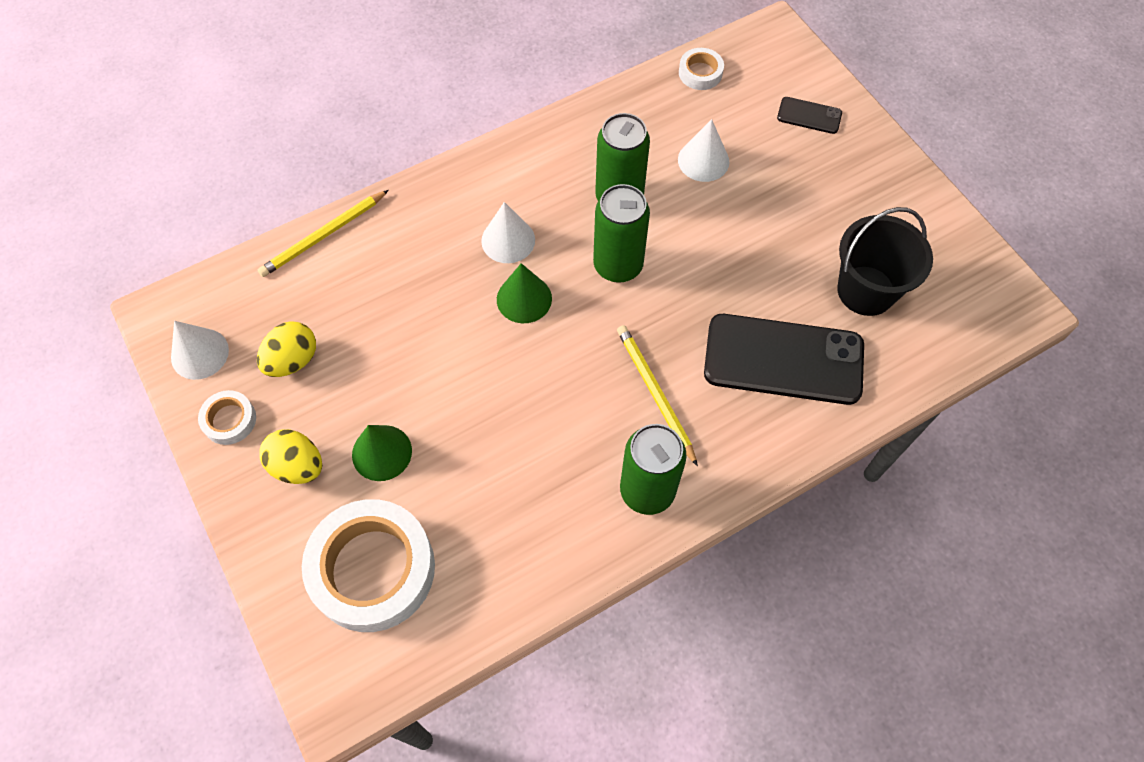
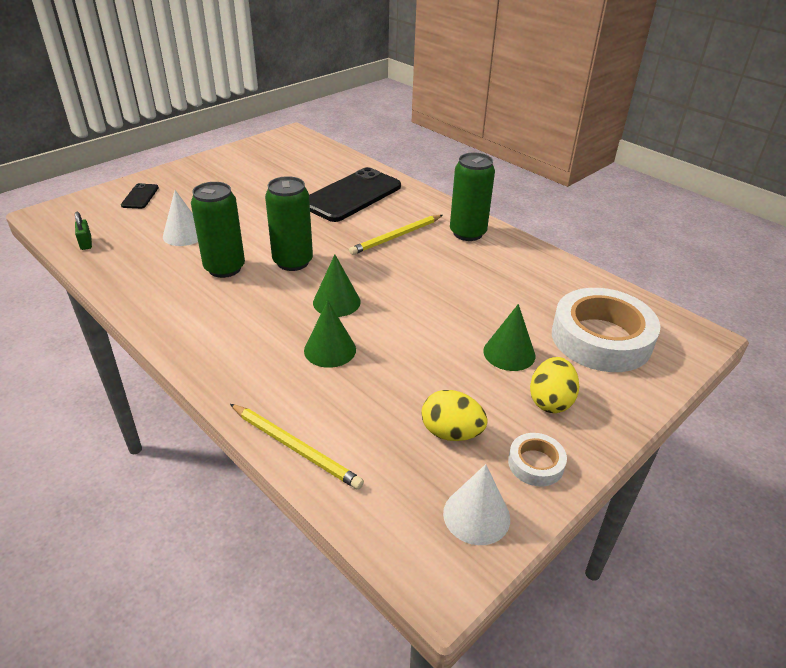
camera: 105 degrees left, 25 degrees down
white cone [481,202,535,263] -> none
white tape [679,48,724,90] -> green padlock [75,212,92,250]
black phone [704,314,864,405] -> black phone turned 45 degrees clockwise [309,167,401,222]
black bucket [837,207,933,316] -> none
none -> green cone [304,300,356,368]

